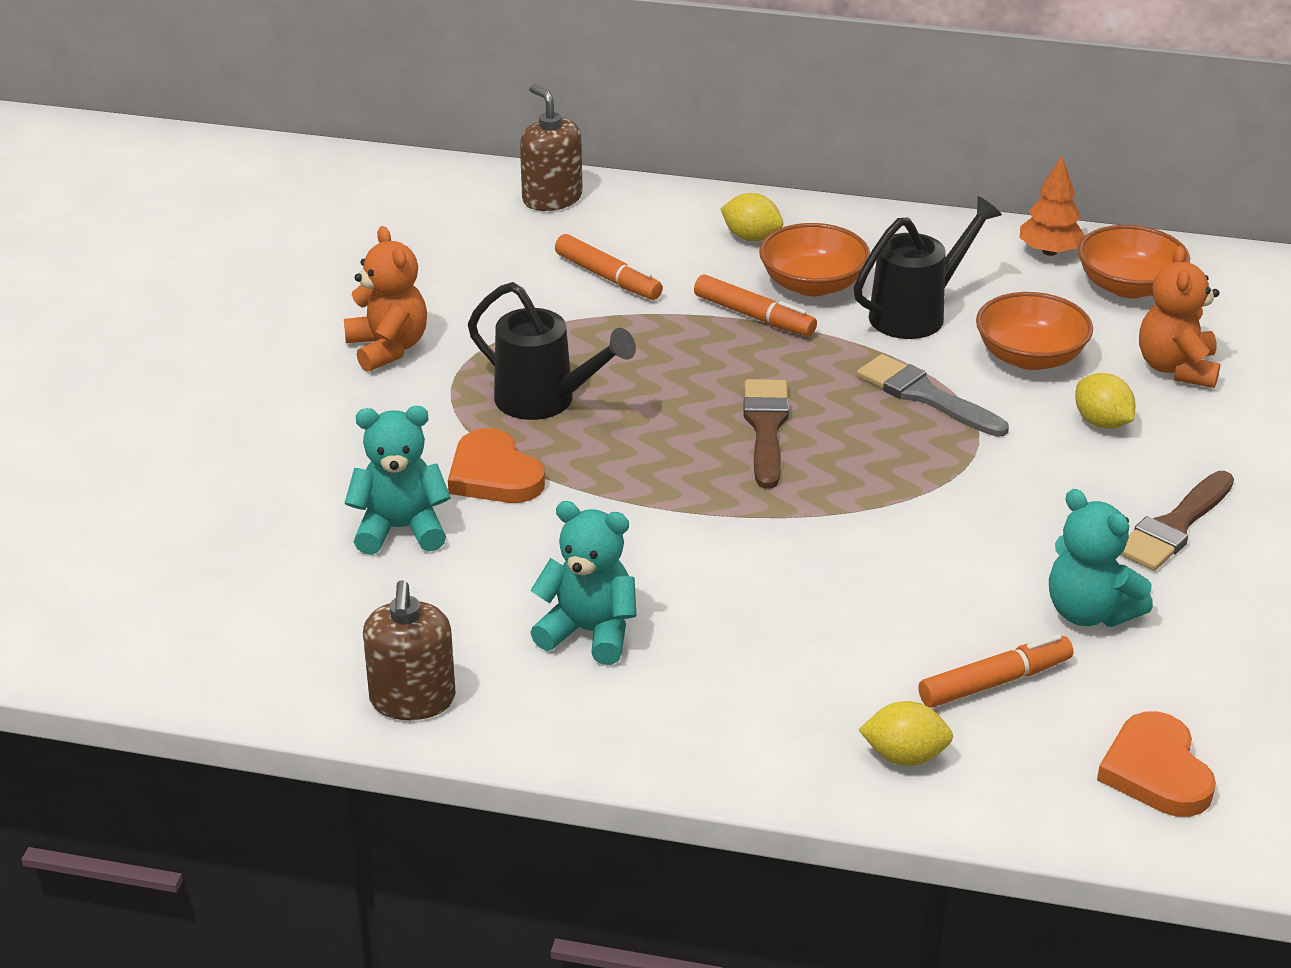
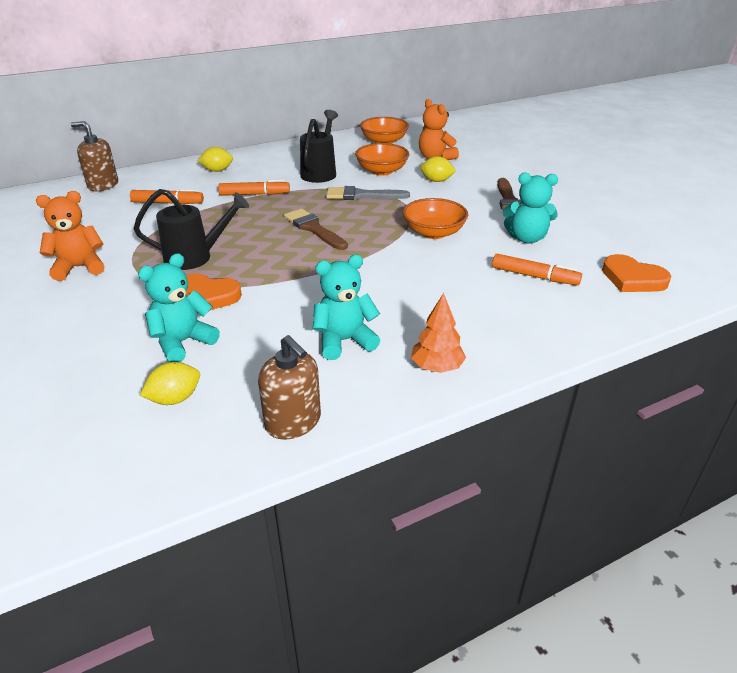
camera: 40 degrees left, 0 degrees up
orange teddy bear [344,226,427,372] -> orange teddy bear turned 45 degrees counterclockwise [36,191,104,281]
orange bowl [759,223,870,296] -> orange bowl moved to [403,198,468,239]
yellow lemon [859,701,953,766] -> yellow lemon moved to [140,362,200,405]
orange marker [918,634,1073,708] -> orange marker turned 90 degrees clockwise [492,254,582,285]
orange tree [1019,156,1085,256] -> orange tree moved to [411,293,466,373]

